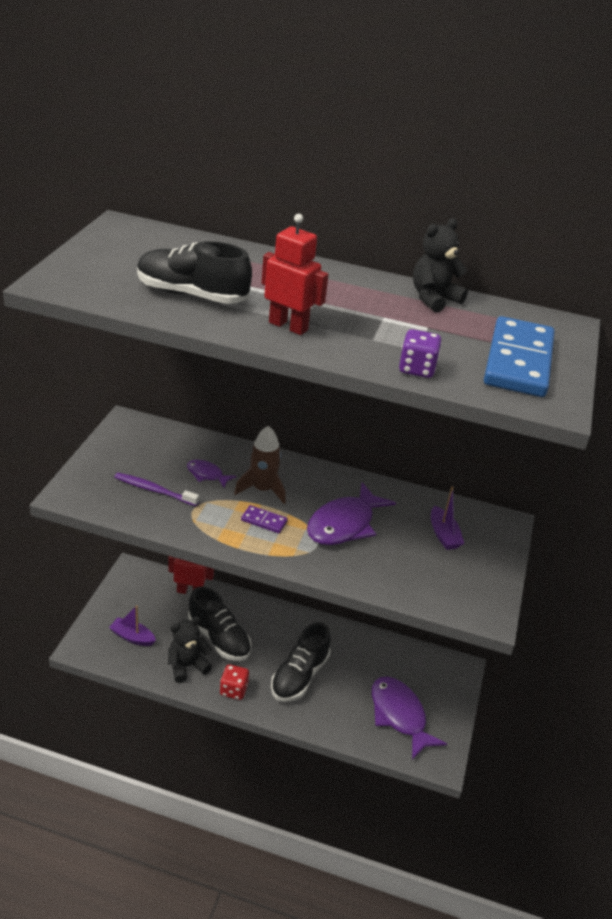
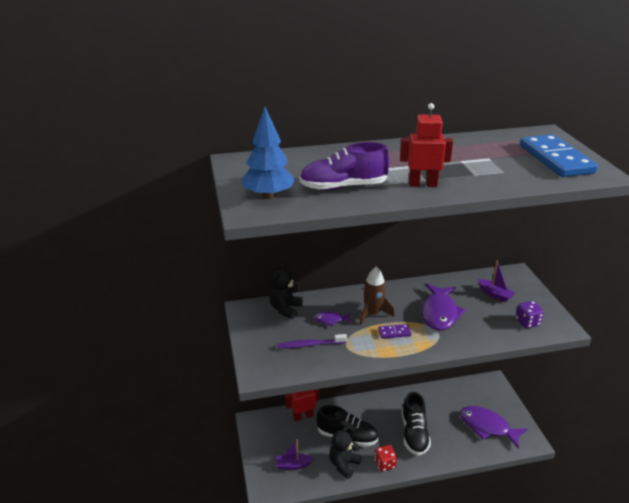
camera: 25 degrees left, 5 degrees down
black shoe [137,241,252,304] -> purple shoe [299,142,390,191]
purple dice [399,329,442,378] -> purple dice moved to [516,301,544,328]
black teddy bear [413,218,468,313] -> black teddy bear moved to [269,263,303,319]
none -> blue tree [242,107,295,199]

